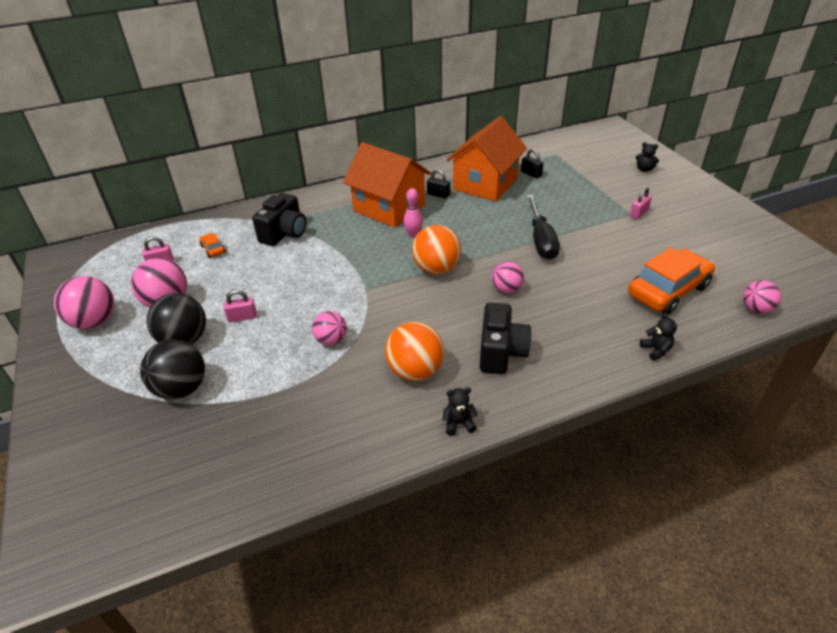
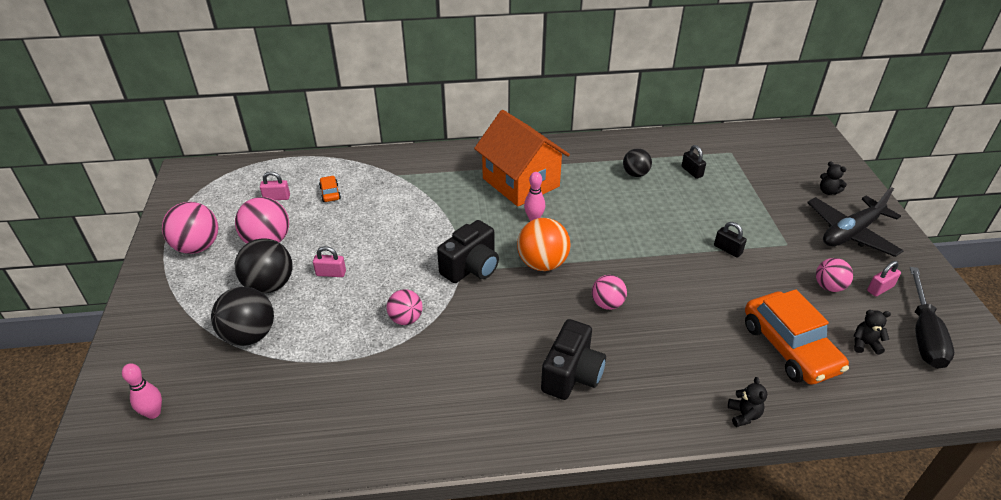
camera: 15 degrees right, 0 degrees up
black camera [252,193,306,246] -> black camera moved to [437,220,499,283]
orange ball [385,322,444,381] -> none
black padlock [427,169,450,199] -> black padlock moved to [714,222,747,258]
black teddy bear [442,387,478,436] -> black teddy bear moved to [854,310,891,355]
orange house [446,116,527,202] -> black ball [623,148,652,177]
black screwdriver [527,195,560,260] -> black screwdriver moved to [910,267,954,369]
orange car [628,247,715,315] -> orange car turned 90 degrees clockwise [745,289,849,385]
pink padlock [630,187,652,219] -> pink padlock moved to [867,261,901,297]
pink ball [743,280,781,314] -> pink ball moved to [816,258,853,292]
none -> pink bowling pin [122,363,162,419]
none -> black plane [807,188,904,257]

